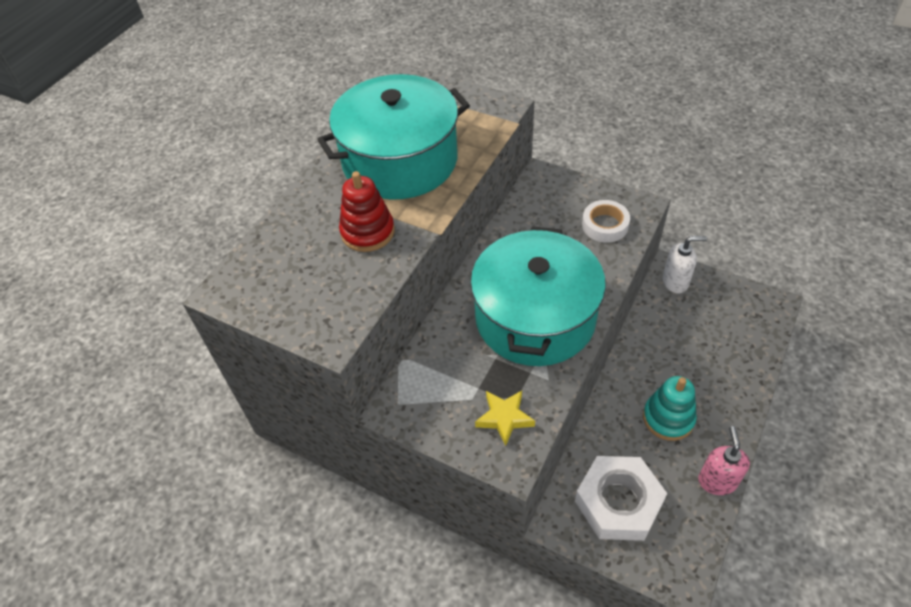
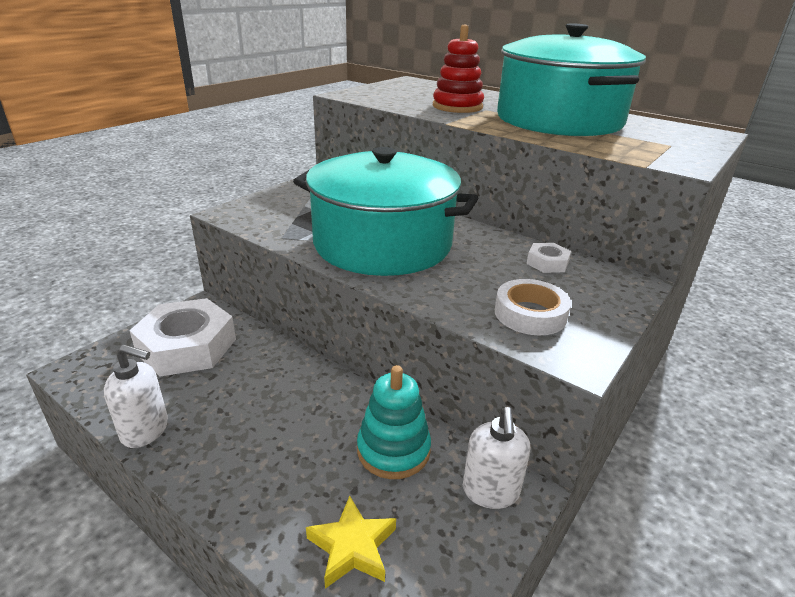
camera: 95 degrees right, 20 degrees down
yellow star [475,391,535,446] -> yellow star moved to [306,496,396,589]
turquoise stacking toy [643,376,697,441] -> turquoise stacking toy moved to [357,365,431,479]
pink soap dispenser [698,426,750,495] -> white soap dispenser [104,345,168,448]
none -> white nut [527,243,571,273]

